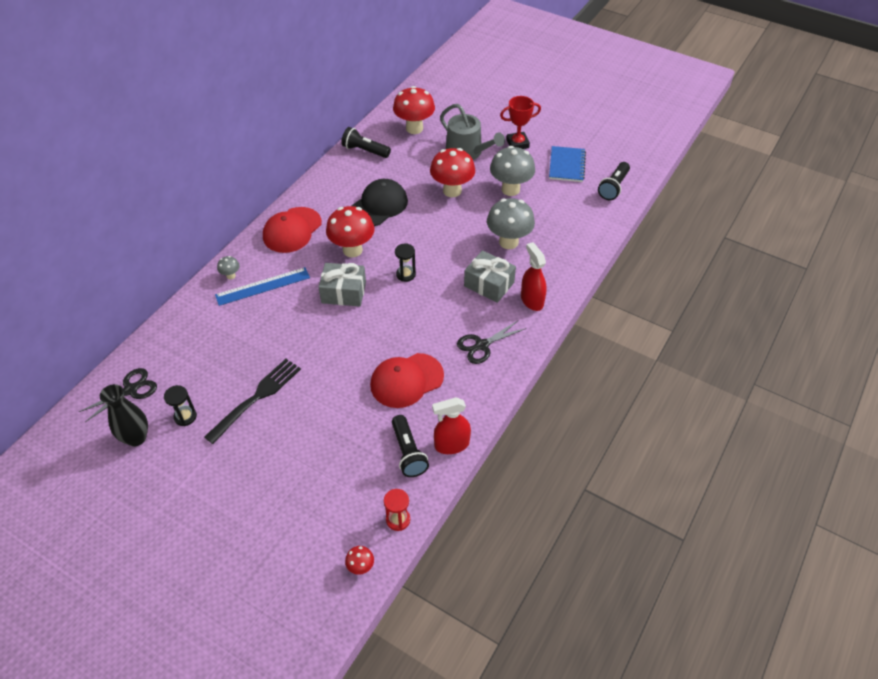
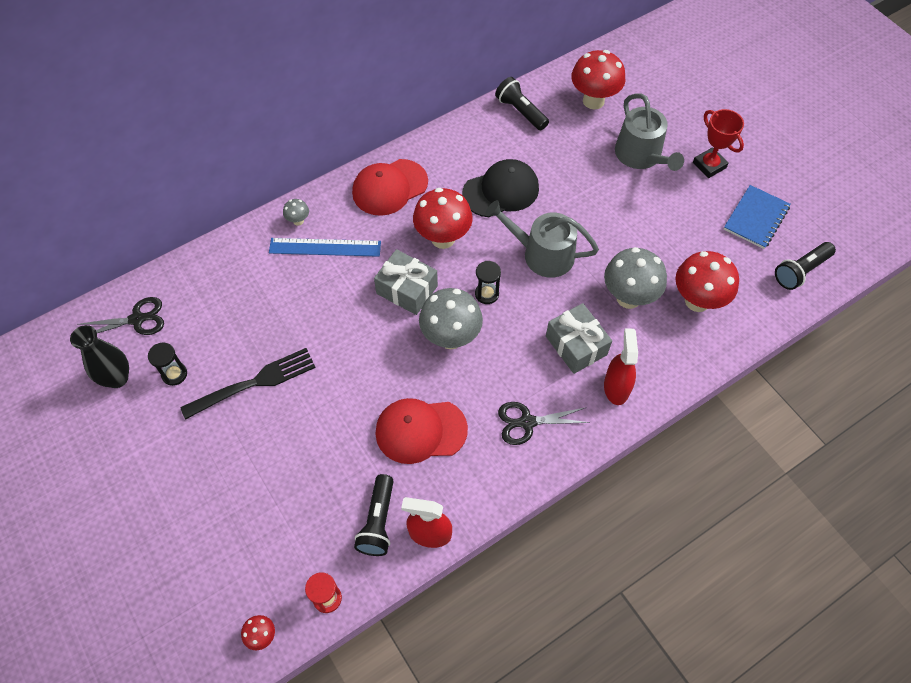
camera: 25 degrees right, 10 degrees up
red mushroom [430,148,475,197] -> red mushroom moved to [675,251,739,312]
grey mushroom [490,146,535,196] -> grey mushroom moved to [419,288,483,349]
red trophy [500,96,541,149] -> red trophy turned 45 degrees clockwise [693,109,744,178]
none -> grey watering can [485,200,599,278]

